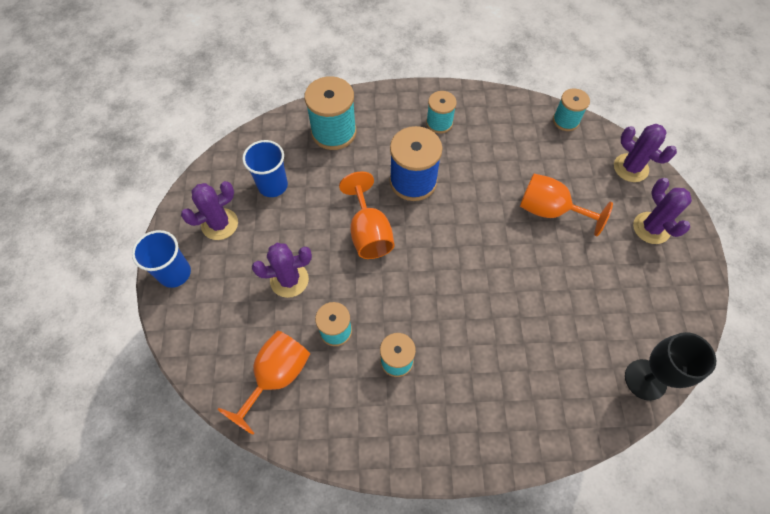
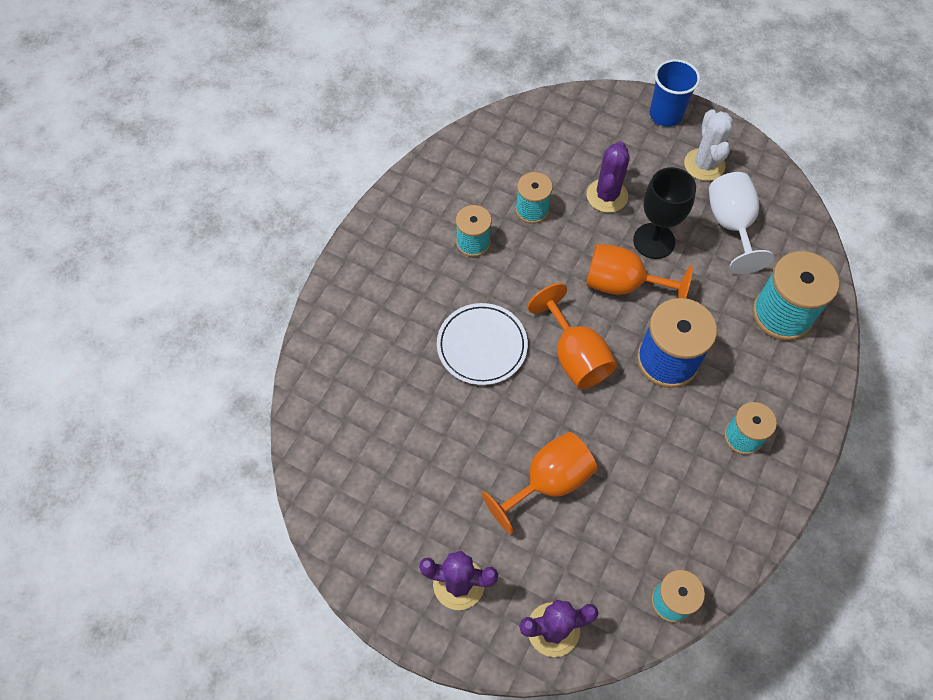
camera: 120 degrees right, 0 degrees up
purple cactus [181,181,238,240] -> white cactus [684,109,733,181]
orange goblet [217,331,310,435] -> orange goblet moved to [527,283,617,389]
blue cup [242,140,288,197] -> white goblet [709,172,774,274]
black goblet [625,332,716,401] -> black goblet moved to [633,167,696,259]
none -> white plate [437,303,528,385]

